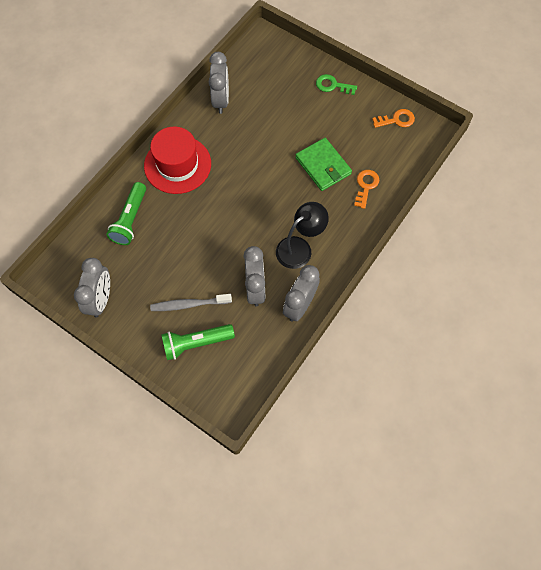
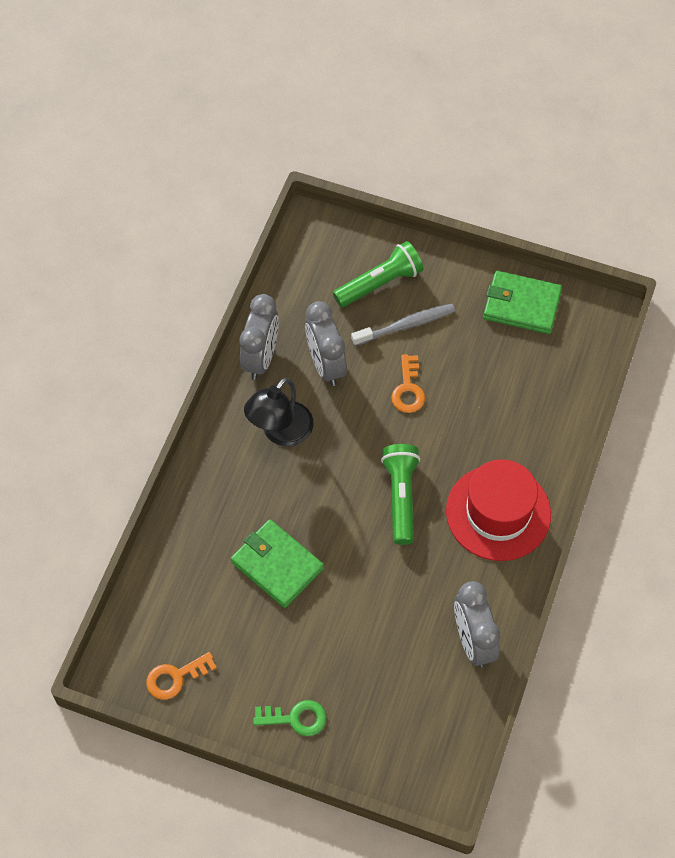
camera: 165 degrees right, 5 degrees down
grey clock [74,258,110,318] -> green wallet [483,271,562,334]
green flashlight [106,182,146,245] -> green flashlight moved to [381,444,420,545]
orange key [354,170,379,209] -> orange key moved to [391,354,425,413]

